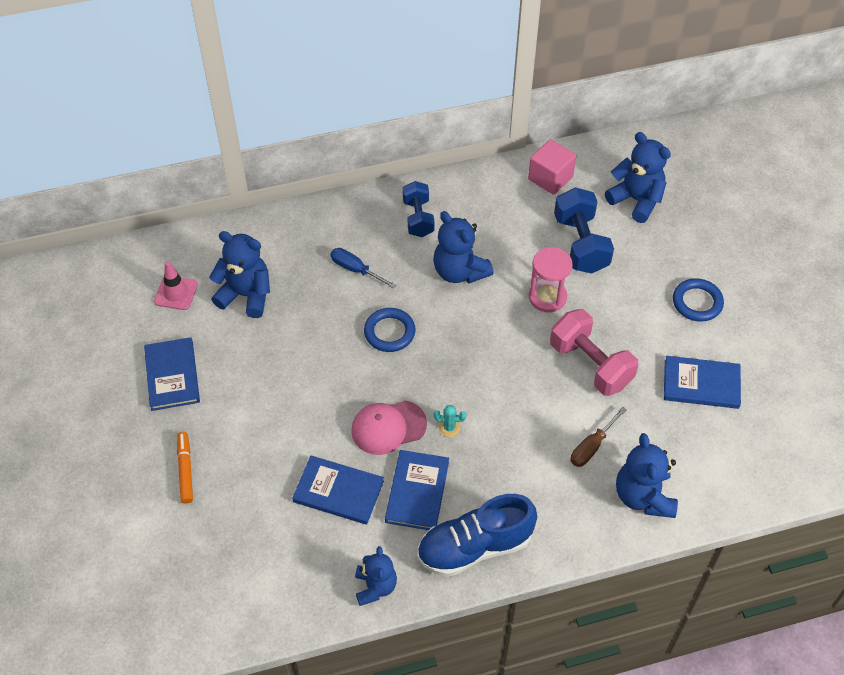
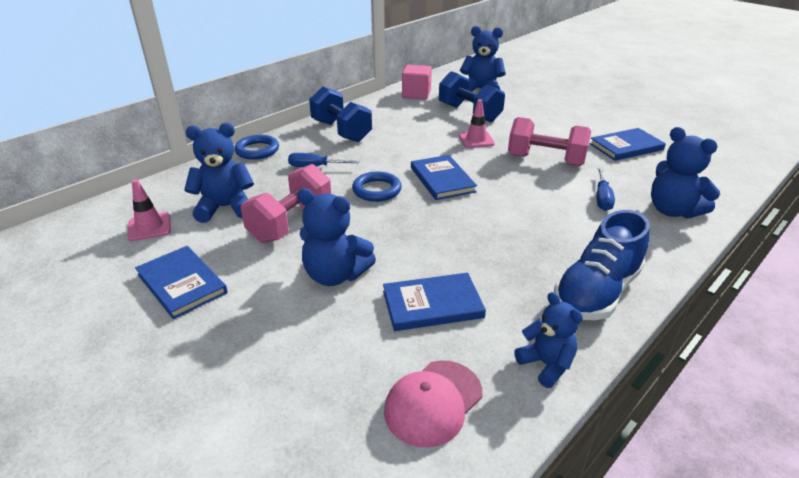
camera: 30 degrees left, 20 degrees down
orange marker [177,432,193,503] -> none
pink cap [351,400,427,455] -> pink cap moved to [384,360,482,448]
blue book [385,450,449,530] -> blue book moved to [411,155,477,200]
blue dumbbell [403,181,435,237] -> blue dumbbell [309,86,372,142], size x1.50
blue teddy bear [433,211,494,283] -> blue teddy bear moved to [298,188,376,286]
turquoise cactus [434,405,466,437] -> none
pink hourglass [529,247,573,312] -> pink traffic cone [459,99,495,148]
brown screwdriver [570,407,627,467] -> blue screwdriver [596,168,615,211]
blue ring [673,278,724,322] -> blue ring moved to [234,135,279,160]
none -> pink dumbbell [241,164,331,243]

